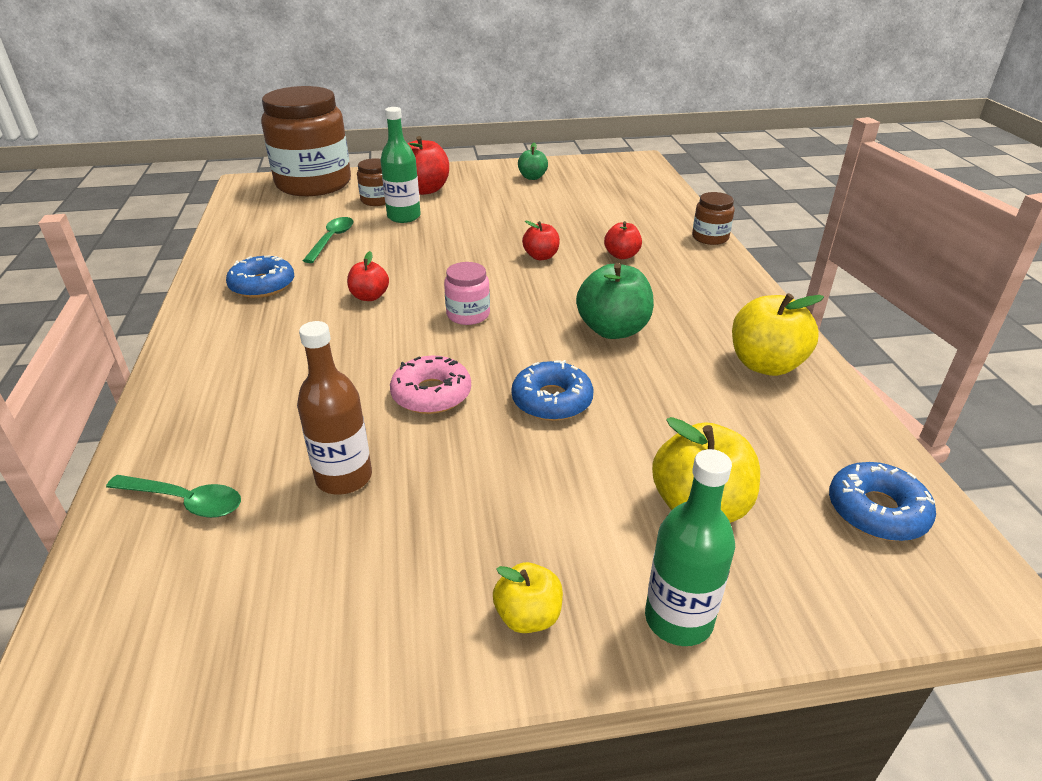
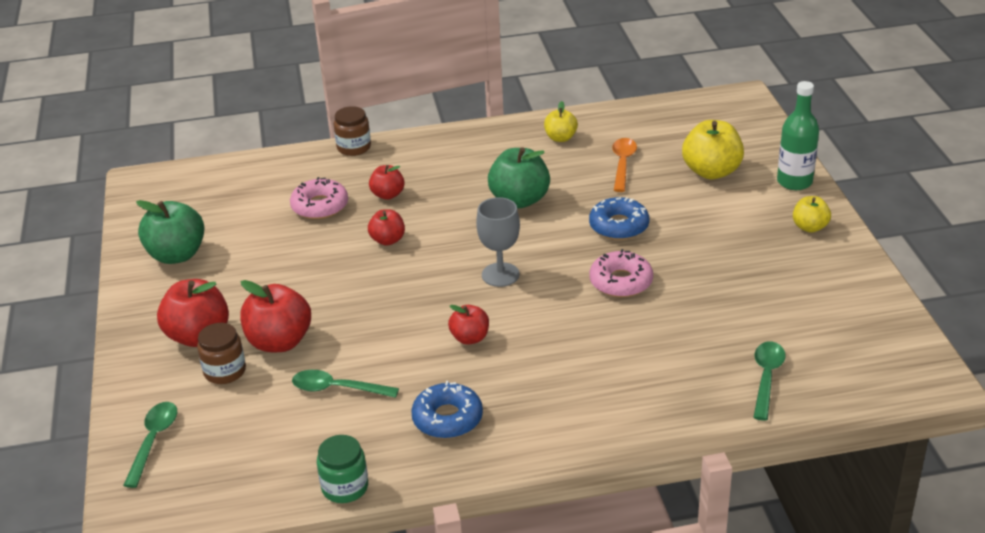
camera: 90 degrees left, 0 degrees up
brown jar [261,86,351,196] -> green spoon [123,402,177,488]
brown bottle [297,321,372,495] -> none
green bottle [381,107,421,223] -> red apple [240,280,311,352]
pink jar [444,262,490,325] -> grey goblet [476,197,520,287]
green apple [518,142,548,180] -> green apple [136,200,205,264], size x1.72
yellow apple [732,293,824,376] -> yellow apple [544,101,578,142], size x0.58
blue donut [829,462,936,541] -> none
none -> pink donut [290,177,348,219]
none -> green jar [317,435,368,503]
none -> orange spoon [612,138,637,192]

